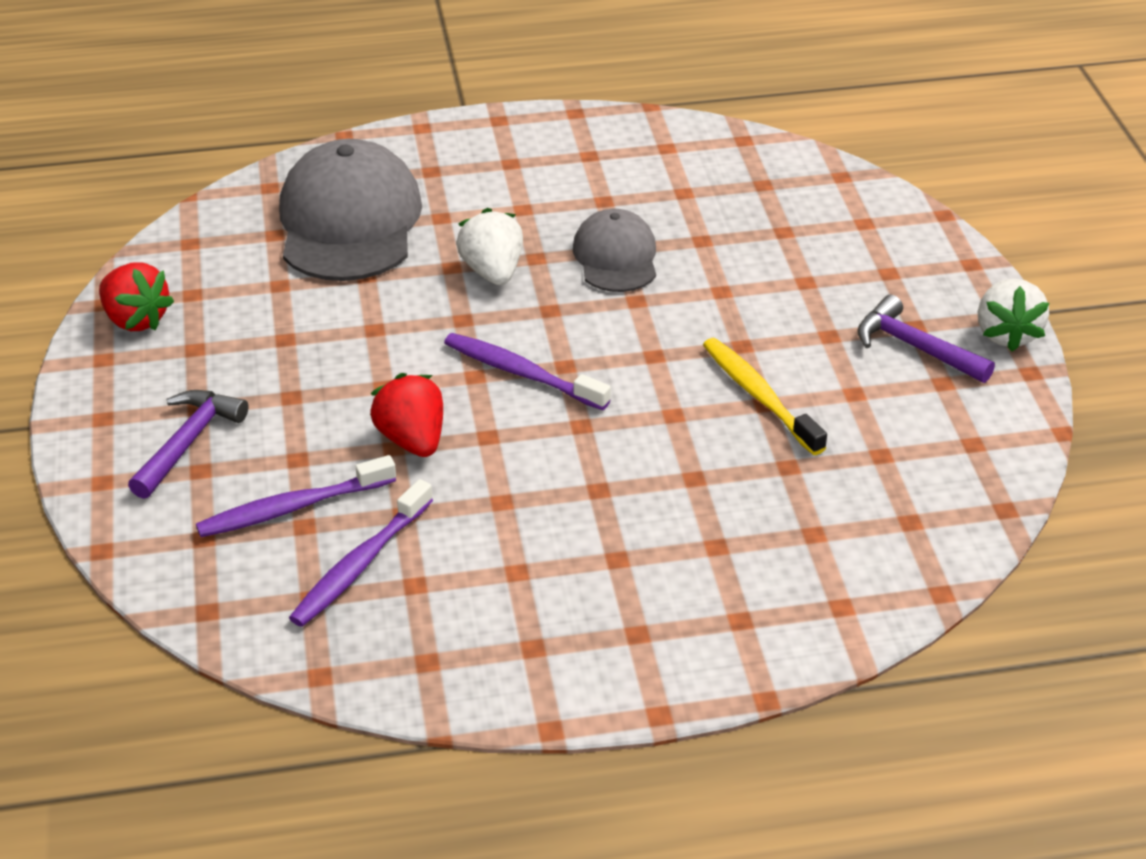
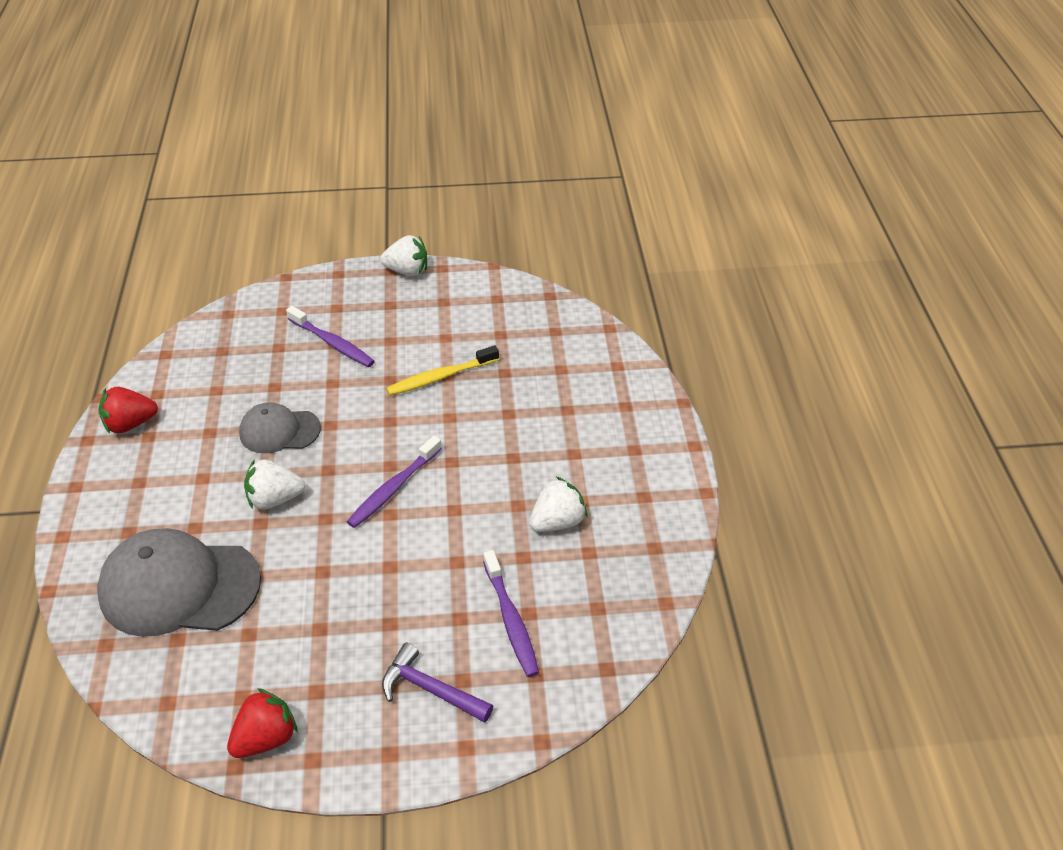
camera: 85 degrees left, 5 degrees up
purple toothbrush [289,479,433,627] -> purple toothbrush moved to [286,306,375,367]
red strawberry [370,373,443,457] -> red strawberry moved to [99,387,158,433]
purple hammer [857,295,995,383] -> none
none -> white strawberry [529,477,587,532]

